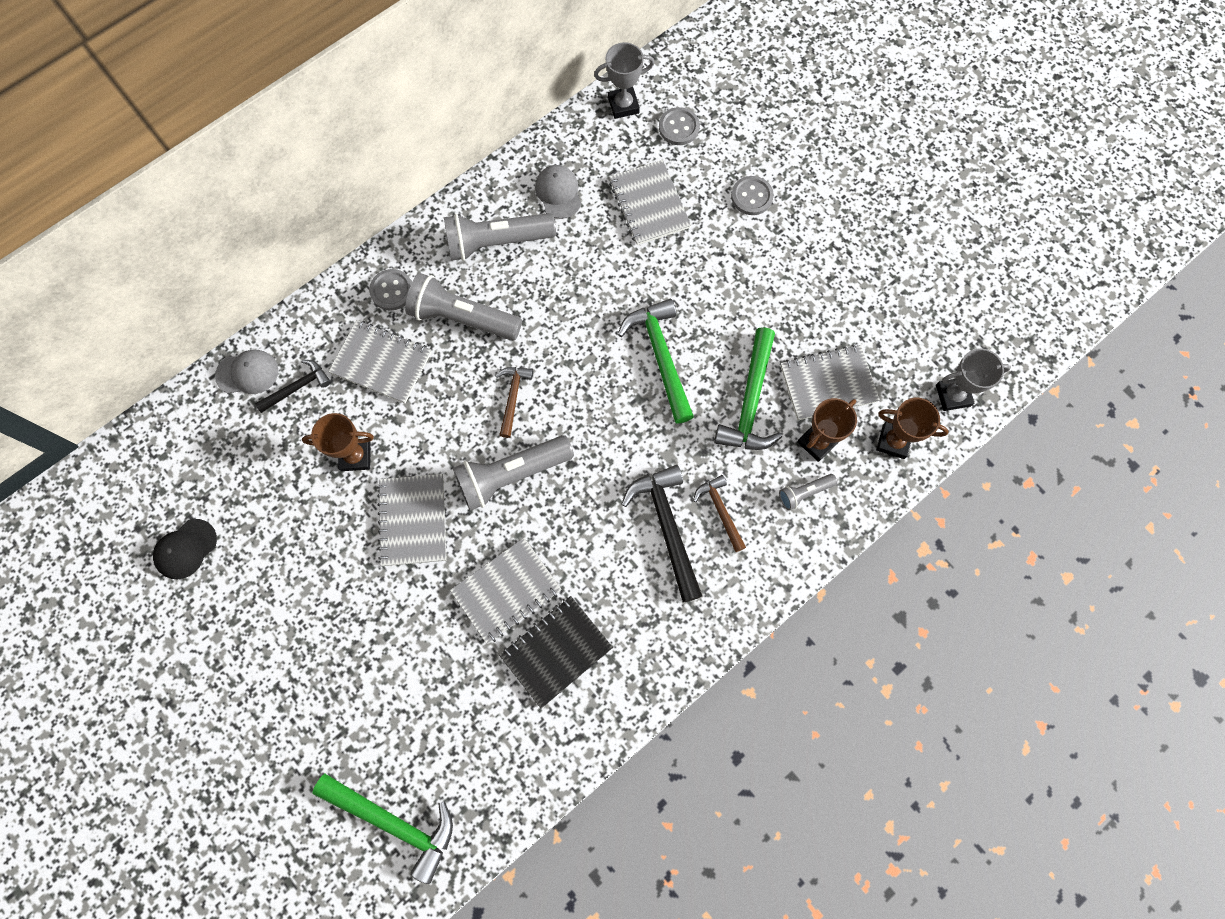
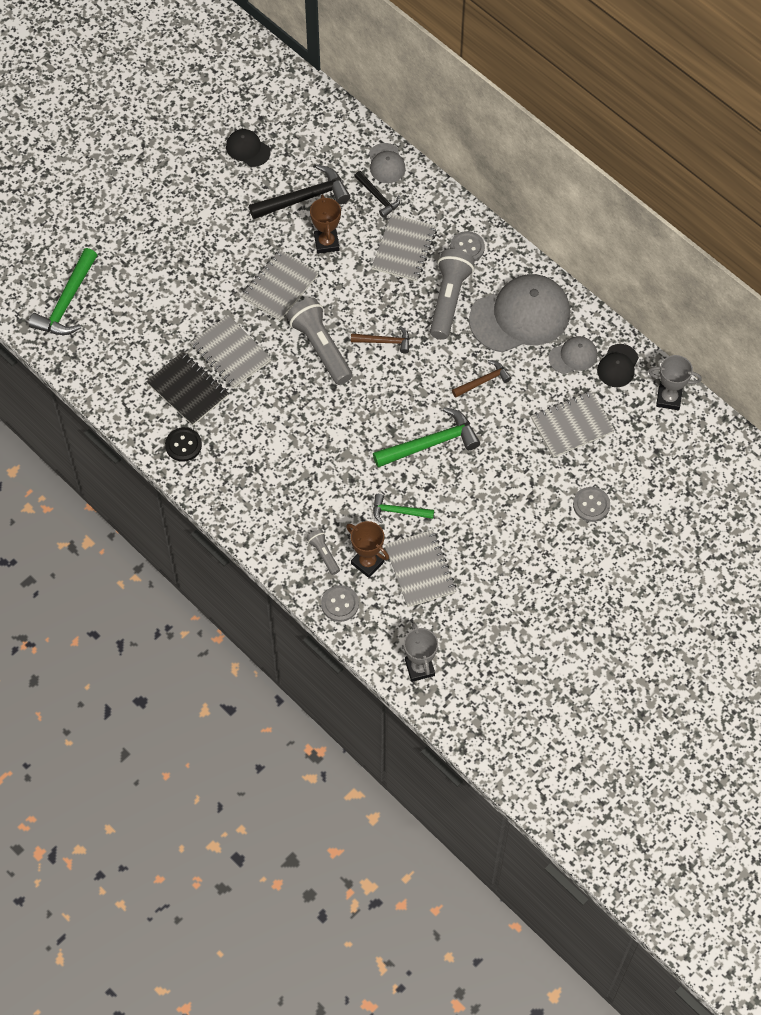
camera: 85 degrees right, 10 degrees down
grey notebook [377,474,447,566] -> grey notebook turned 45 degrees counterclockwise [241,249,319,321]
grey flashlight [444,213,556,261] -> grey cap [469,274,570,352]
grey trophy [594,42,654,119] -> grey trophy turned 60 degrees counterclockwise [648,355,702,410]
black hammer [621,465,702,602] -> black hammer moved to [249,165,350,219]
grey button [659,107,700,145] -> grey button moved to [321,585,359,622]
brown hammer [693,475,746,552] -> brown hammer moved to [452,360,511,398]
green hammer [714,327,782,450] -> green hammer [373,494,434,523], size x0.58
brown trophy [876,398,949,459] -> none
none -> black button [165,427,202,462]
none -> black cap [597,344,639,387]

